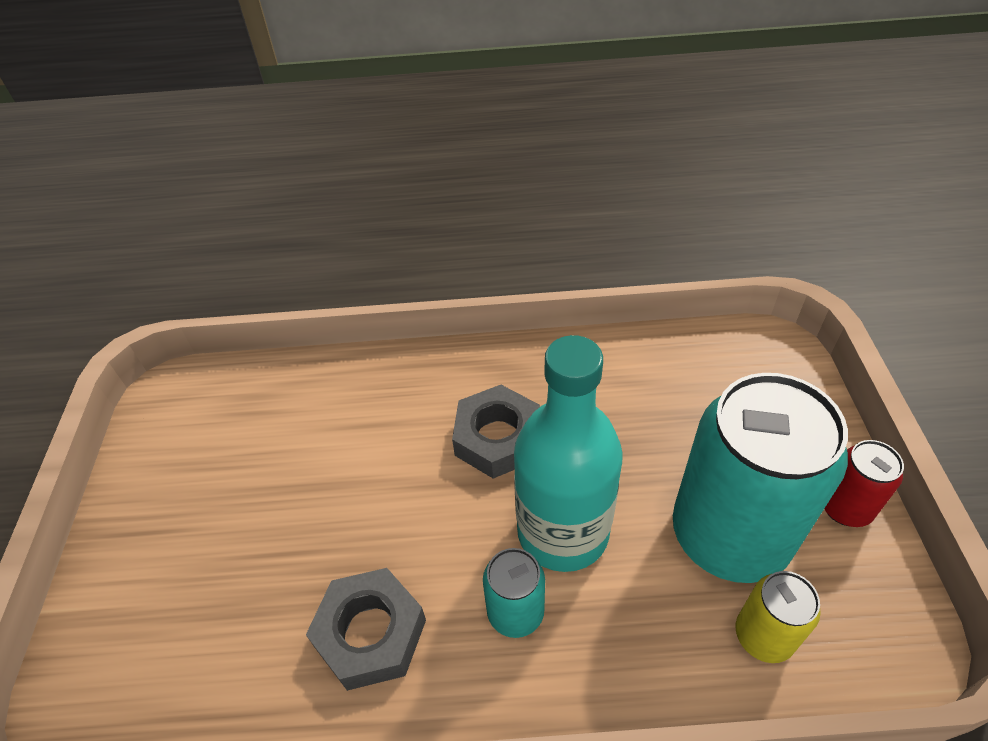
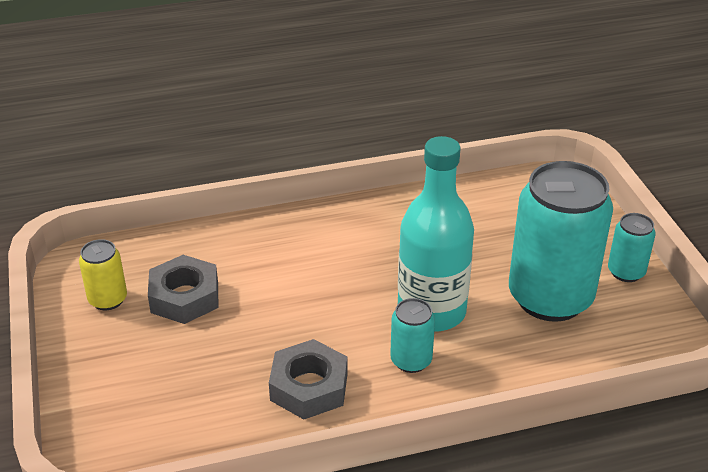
camera: 15 degrees left, 10 degrees down
grey nut [452,385,540,479] -> grey nut moved to [148,255,219,324]
yellow can [736,571,821,663] -> yellow can moved to [79,239,127,310]
red can [824,440,904,527] -> turquoise can [608,213,656,282]

